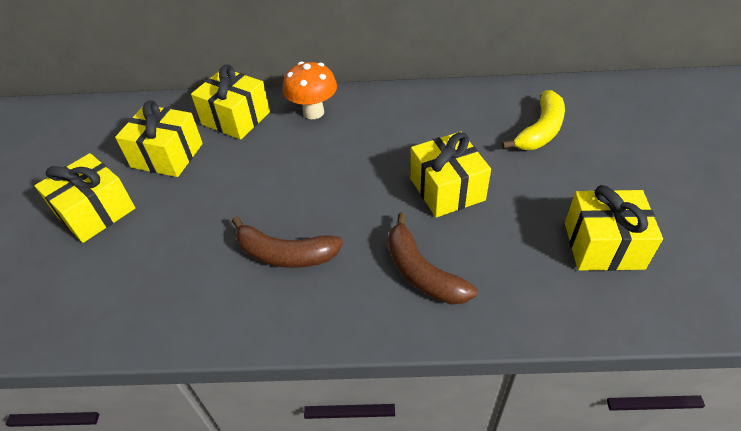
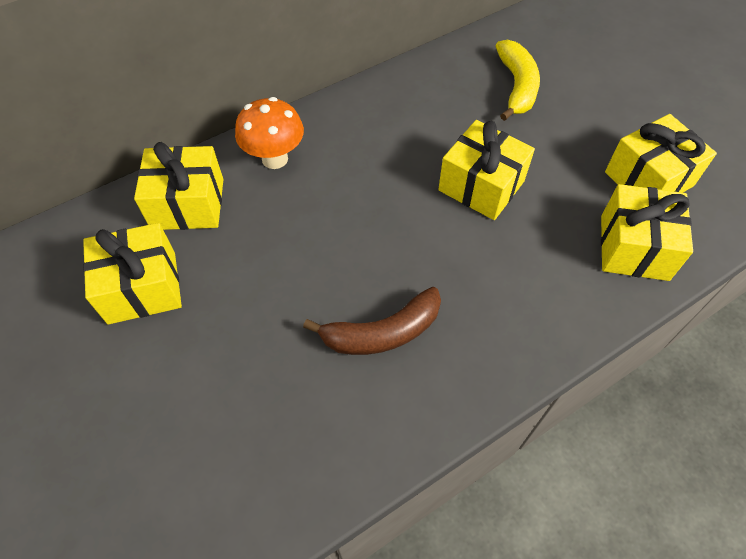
camera: 35 degrees left, 10 degrees up
yellow gift [35,153,135,243] -> yellow gift moved to [601,184,693,281]
brown banana [388,212,477,304] -> none

